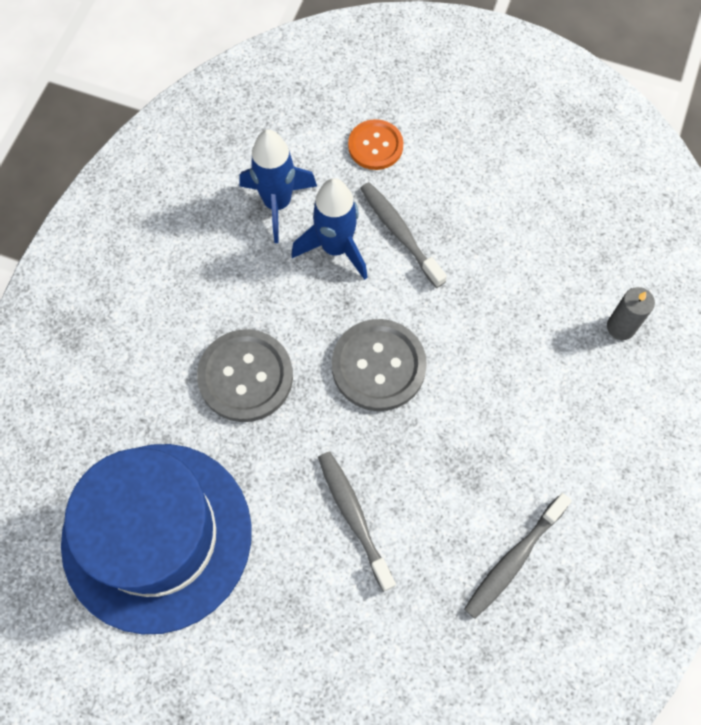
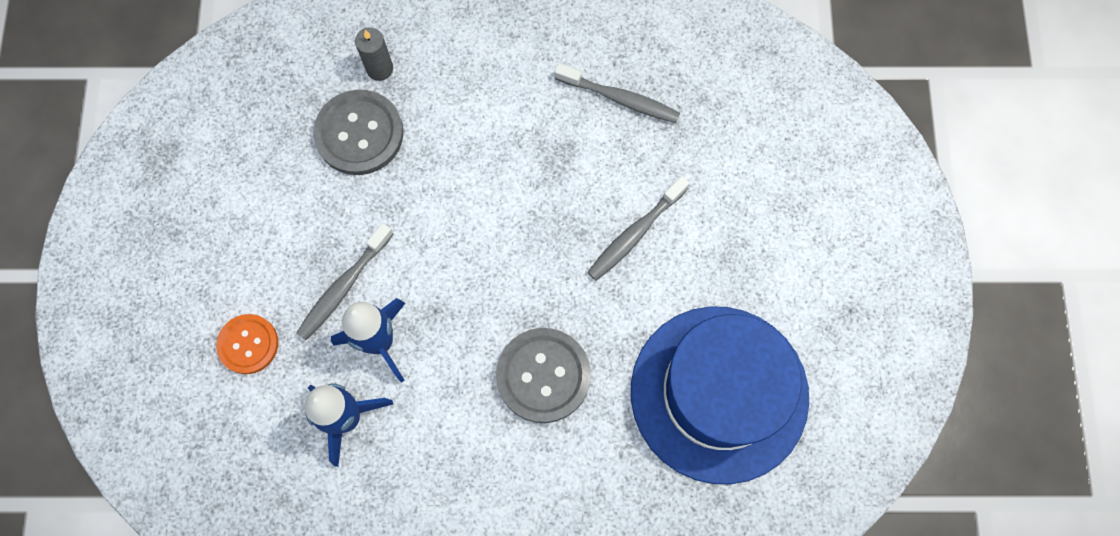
camera: 110 degrees left, 5 degrees up
grey button [332,319,427,411] -> grey button moved to [313,90,404,175]

